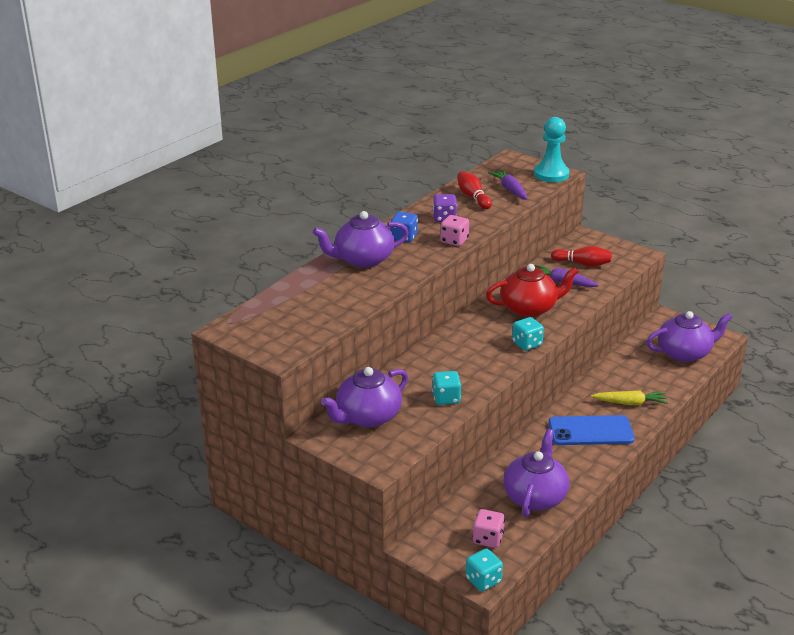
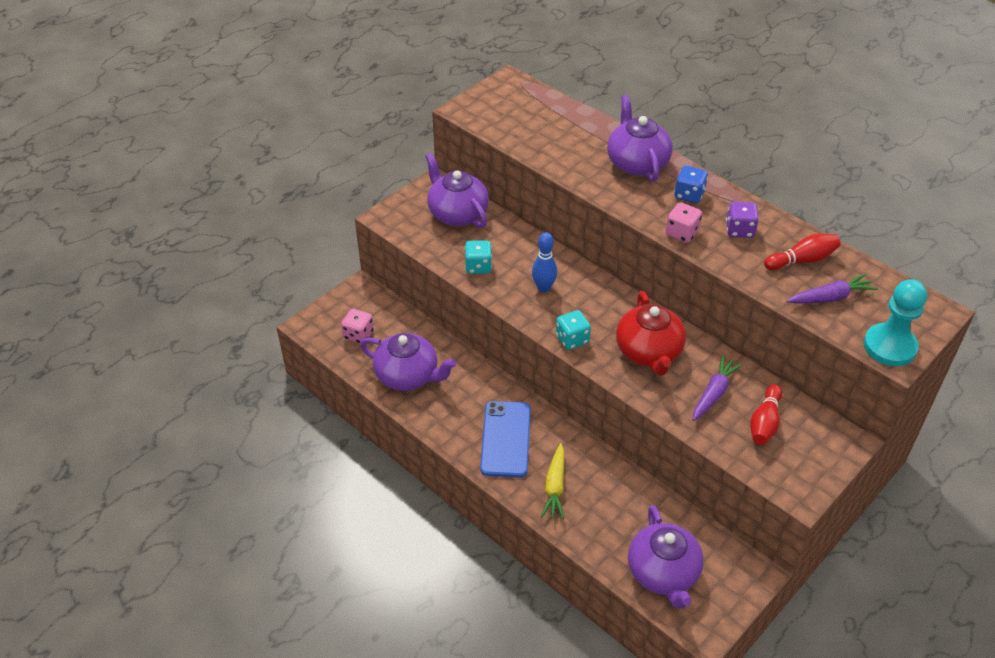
camera: 95 degrees right, 15 degrees up
turquoise dice [466,549,503,592] -> none
none -> blue bowling pin [532,232,557,293]

